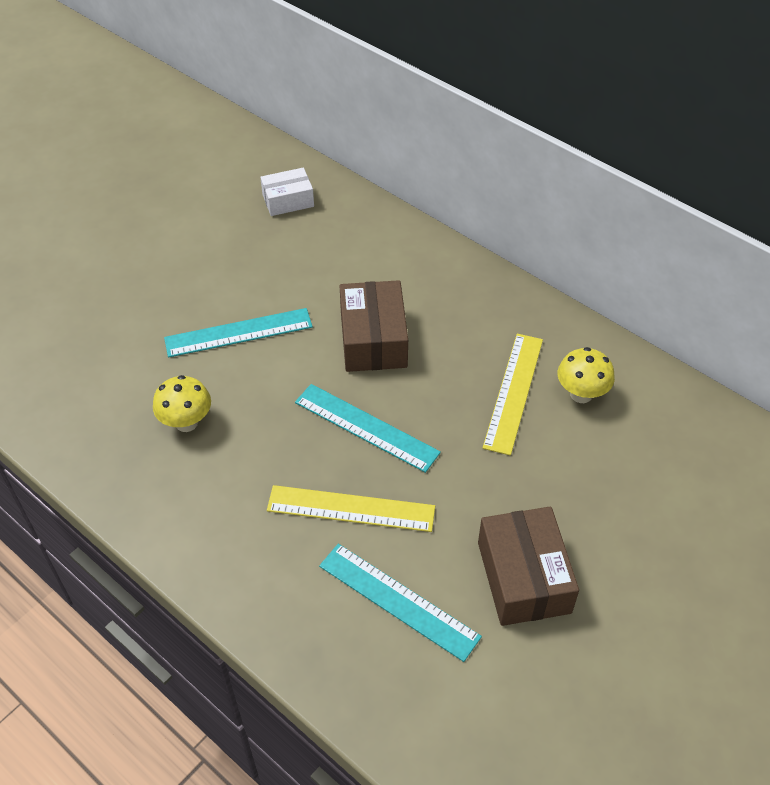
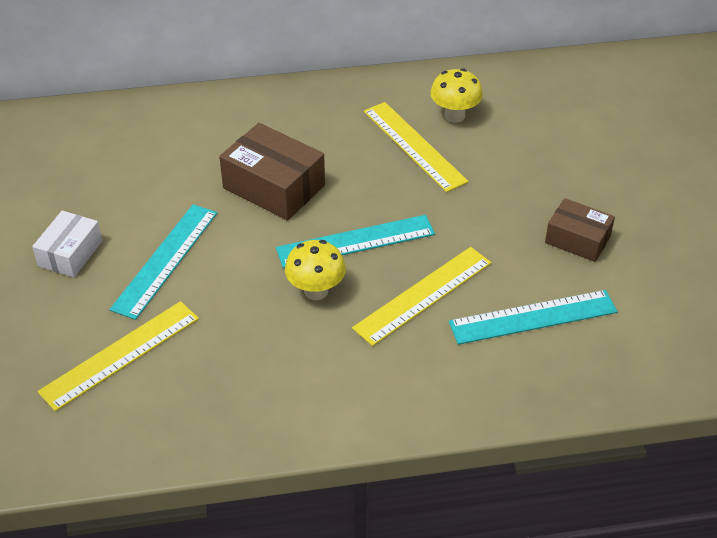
camera: 50 degrees left, 5 degrees down
yellow mushroom [153,375,211,432] -> yellow mushroom moved to [285,240,346,300]
white box [260,168,314,216] -> white box moved to [32,210,102,278]
brown box [478,507,579,626] -> brown box [545,198,615,262], size x0.63
none -> yellow ruler [37,301,199,411]

